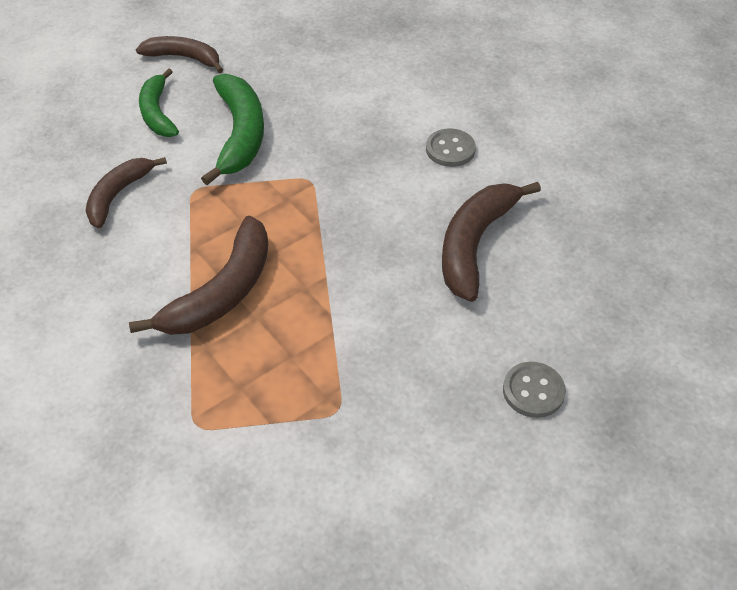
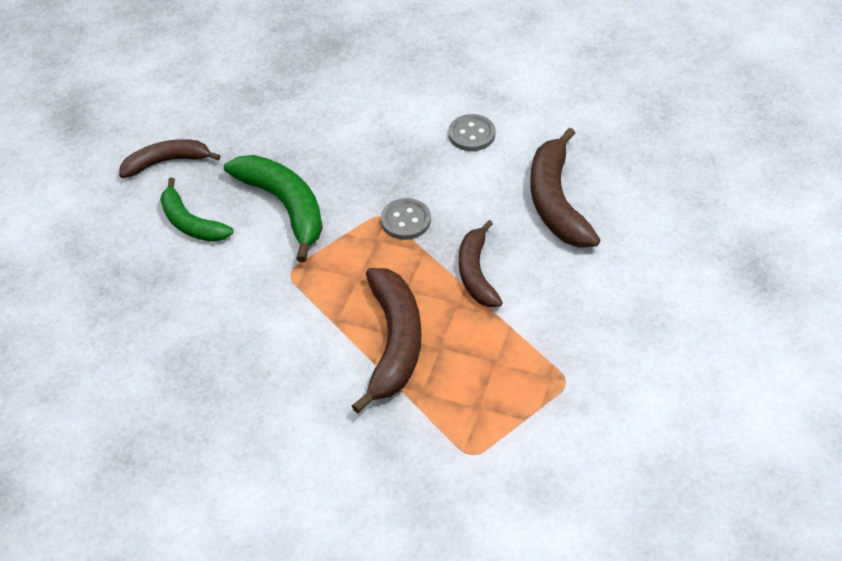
camera: 30 degrees left, 0 degrees up
brown banana [86,157,167,228] -> brown banana moved to [459,220,503,307]
grey button [503,362,566,418] -> grey button moved to [381,198,431,240]

